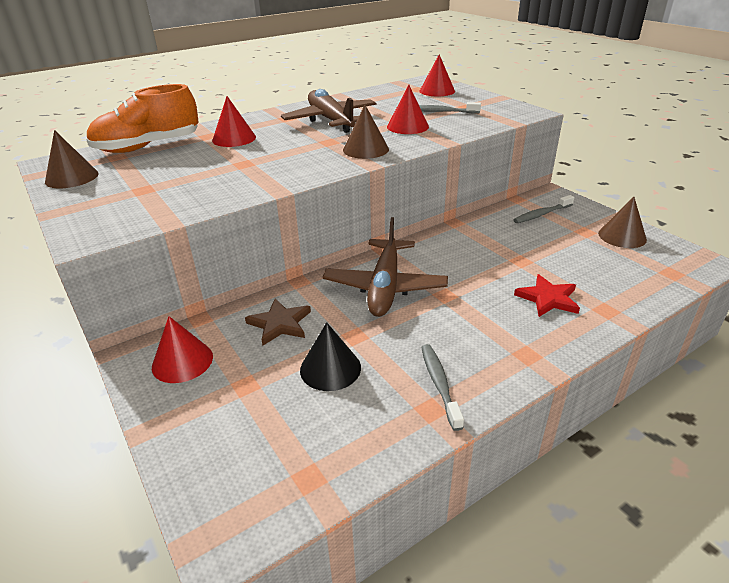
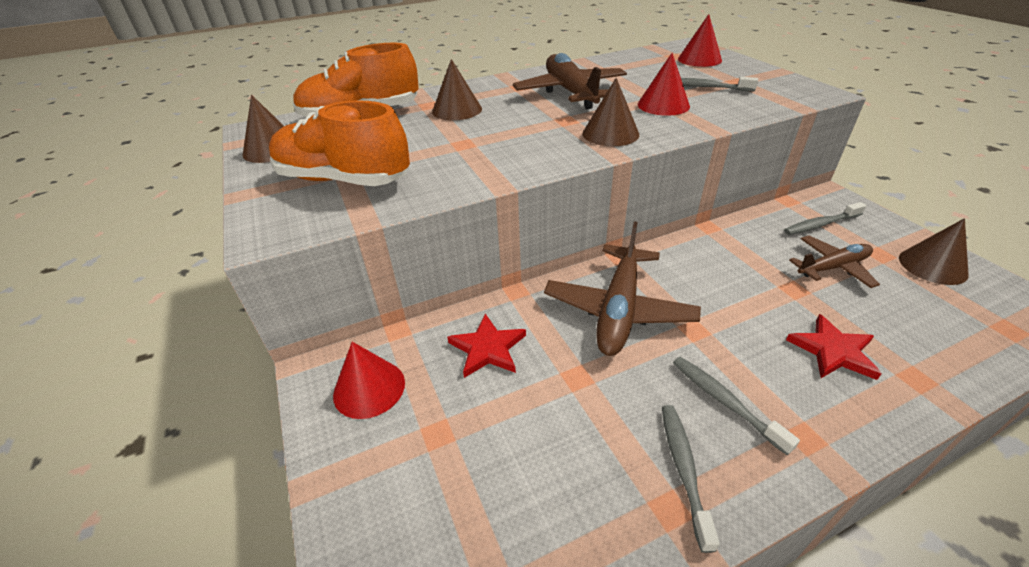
camera: 10 degrees right, 5 degrees up
red cone [212,96,256,147] -> brown cone [432,59,482,121]
brown star [245,299,311,346] -> red star [447,314,526,378]
black cone [300,322,361,391] -> none
none -> orange shoe [269,100,410,186]
none -> grey toothbrush [673,357,800,455]
none -> brown plane [789,235,880,288]

